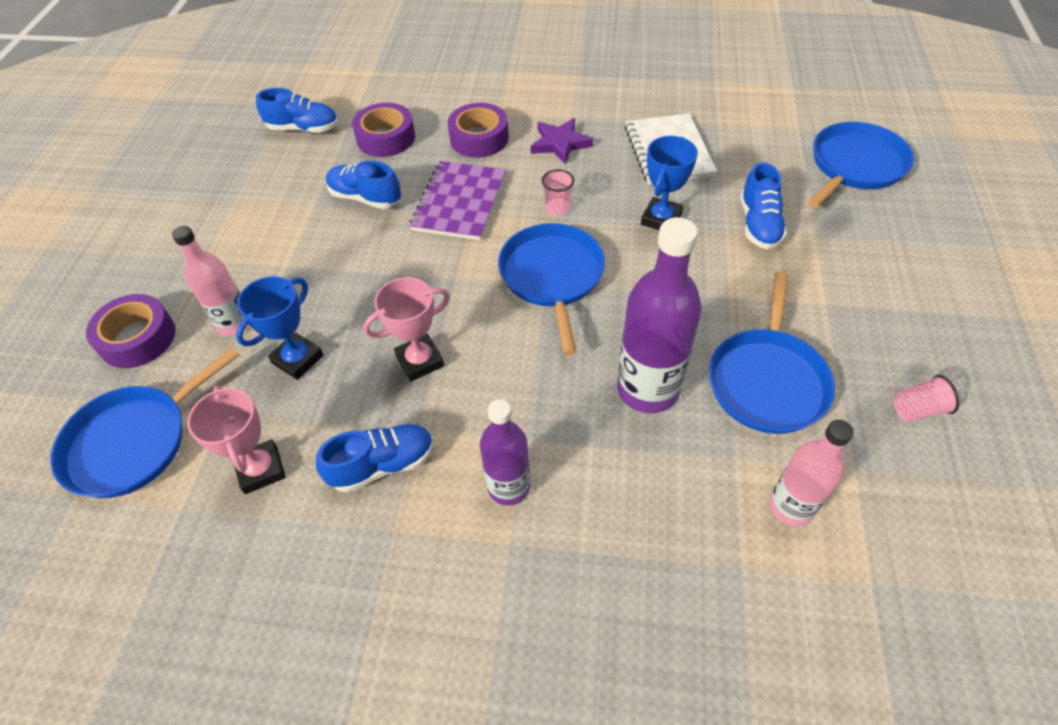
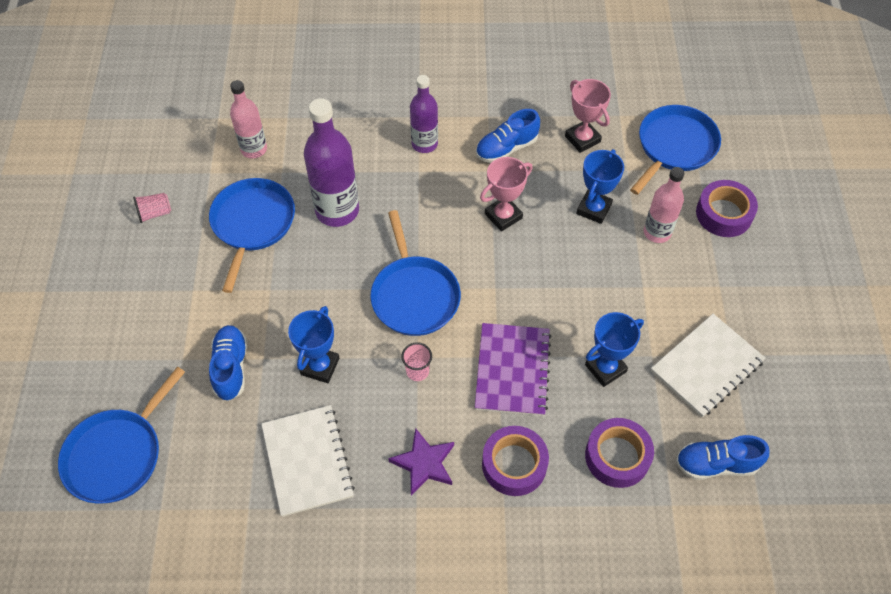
camera: 170 degrees right, 5 degrees up
blue shoe [326,161,401,209] -> blue trophy [585,312,644,387]
none -> white notebook [651,314,766,417]

